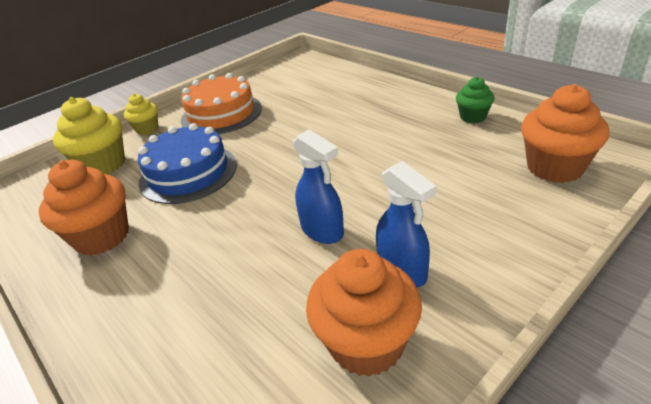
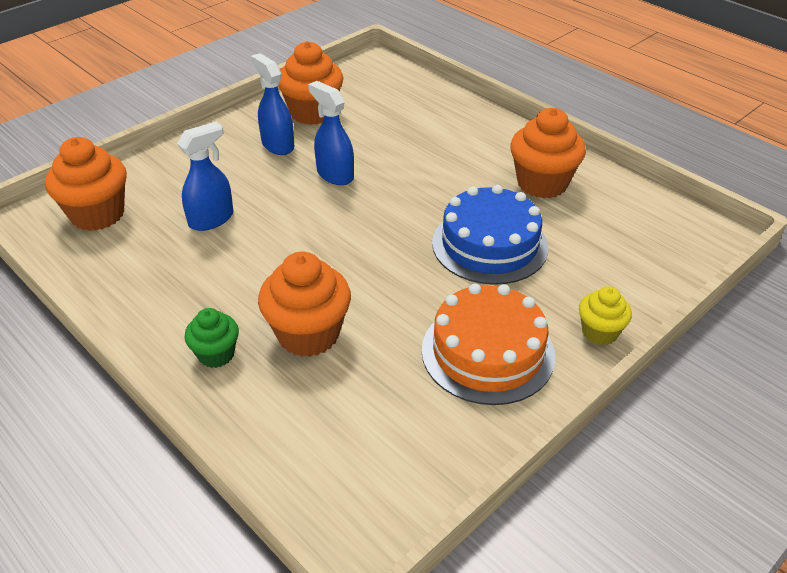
camera: 175 degrees right, 5 degrees up
yellow cupcake [53,97,125,175] -> none
green cupcake [456,77,495,123] -> green cupcake moved to [184,308,239,368]
none -> blue spray bottle [177,122,234,231]
none -> orange cupcake [258,251,351,357]

